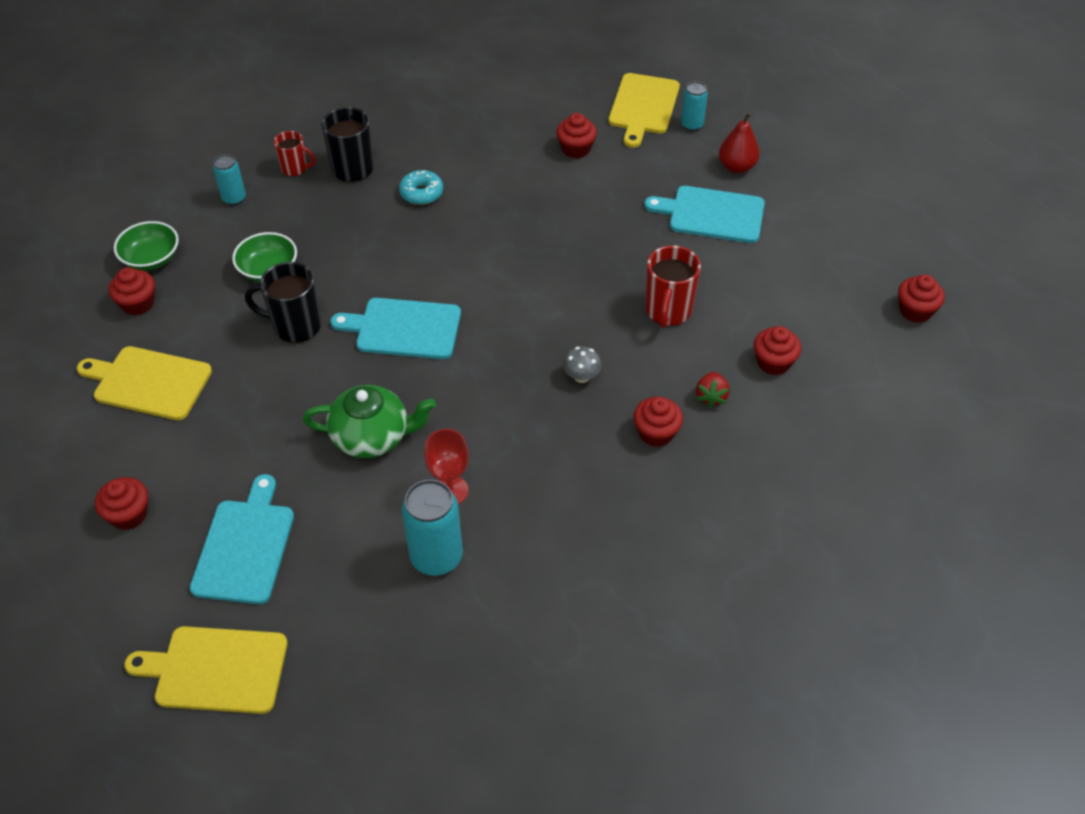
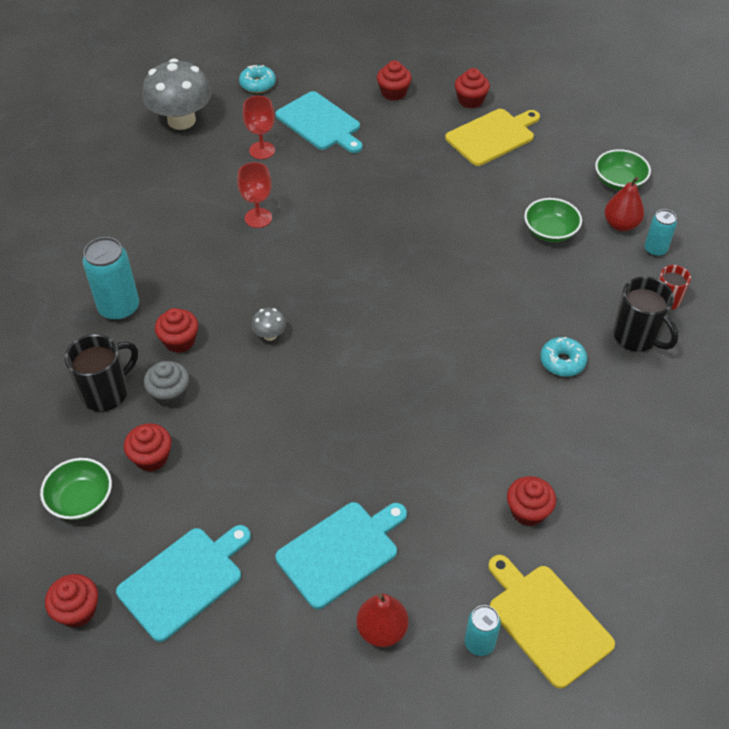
camera: 130 degrees right, 0 degrees up
red cupcake [109,267,155,316] -> red cupcake moved to [455,68,490,108]
yellow cutting board [124,626,288,714] -> turquoise donut [239,65,276,93]
black mug [245,262,321,343] -> black mug moved to [65,334,138,412]
green teapot [303,385,436,458] -> none
turquoise cutting board [331,298,461,359] -> turquoise cutting board moved to [116,525,251,642]
turquoise can [402,480,463,576] -> turquoise can moved to [83,237,139,321]
red mug [645,245,701,328] -> none
red strawberry [696,372,730,408] -> grey cupcake [144,361,189,407]
none -> green bowl [40,458,112,520]
none -> grey mushroom [142,58,212,130]
none -> red goblet [243,96,275,159]
none -> red pear [605,177,644,231]

